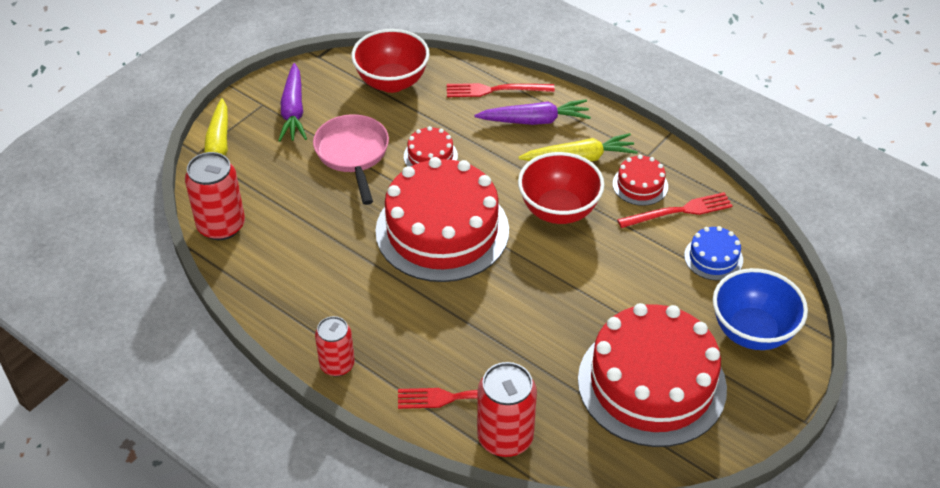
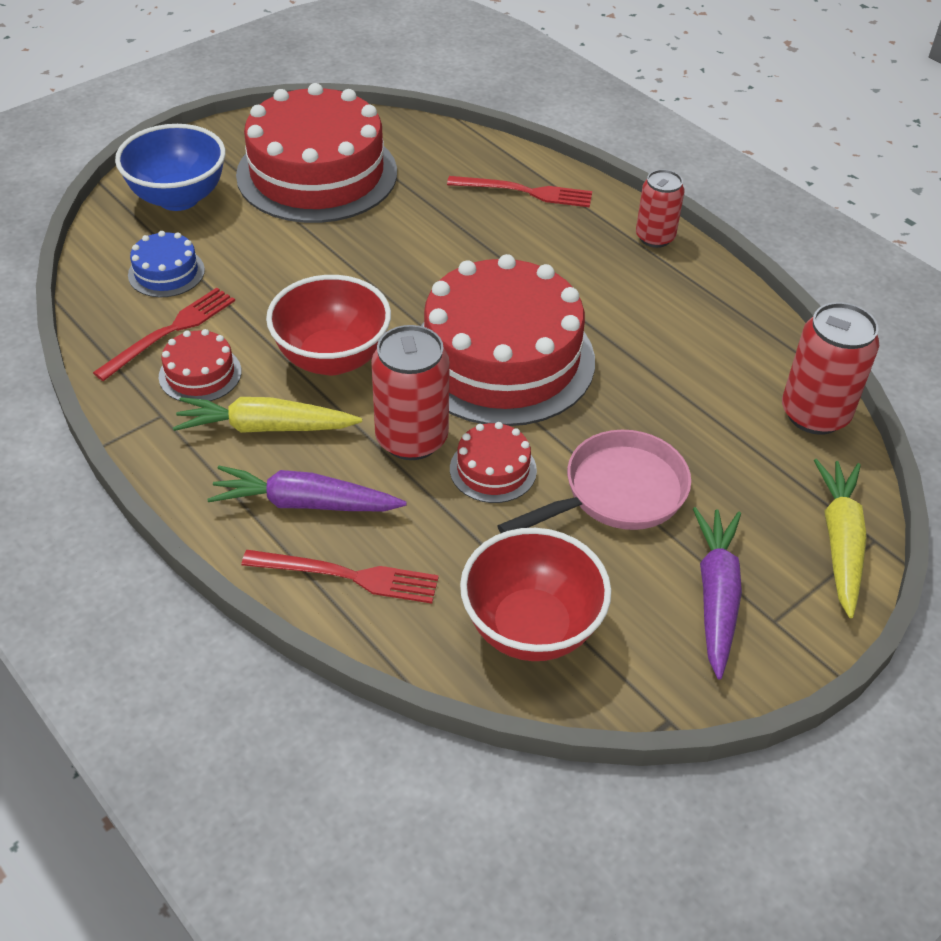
camera: 170 degrees left, 0 degrees up
pink pan [313,114,389,205] -> pink pan turned 120 degrees counterclockwise [498,430,691,533]
red can [477,362,537,457] -> red can moved to [371,325,450,460]
red fork [617,192,733,228] -> red fork turned 135 degrees clockwise [93,288,235,381]

